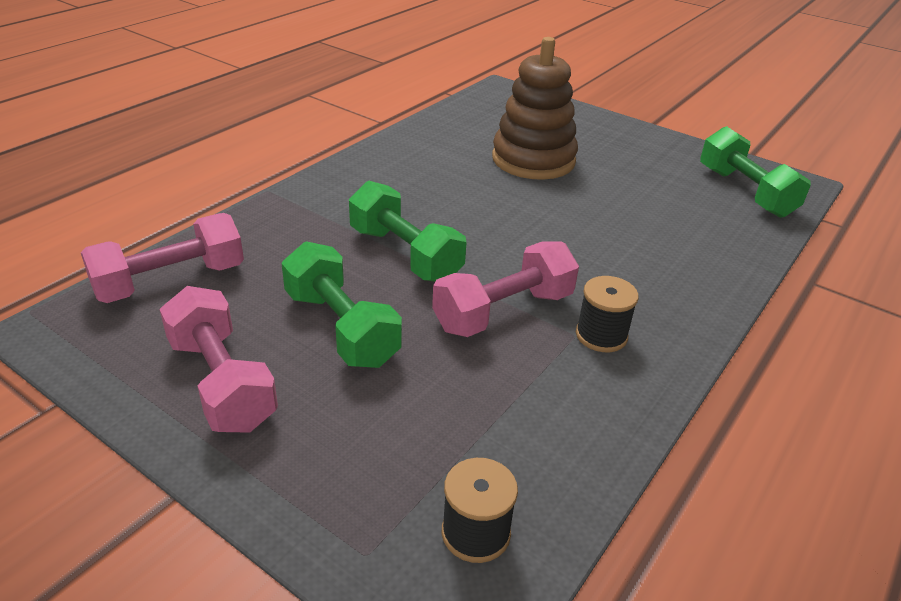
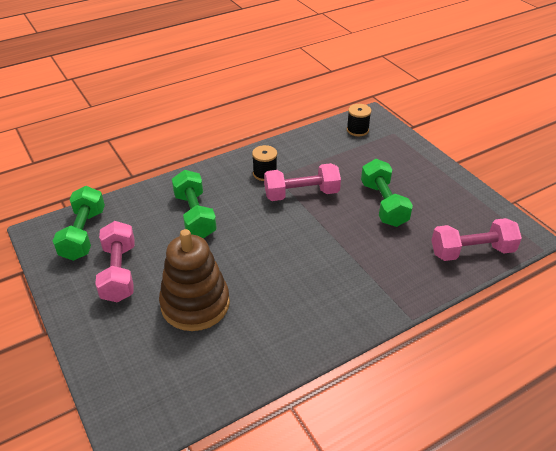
camera: 155 degrees left, 5 degrees up
pink dumbbell [159,286,278,433] -> pink dumbbell moved to [95,221,134,303]
green dumbbell [349,181,466,282] -> green dumbbell moved to [172,170,217,239]

